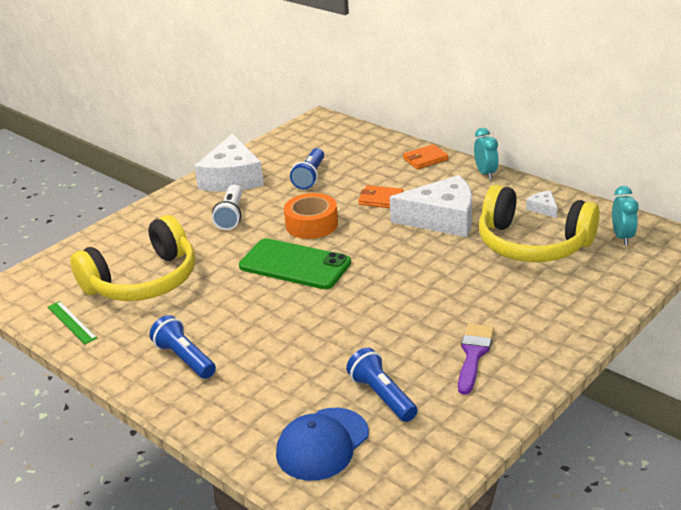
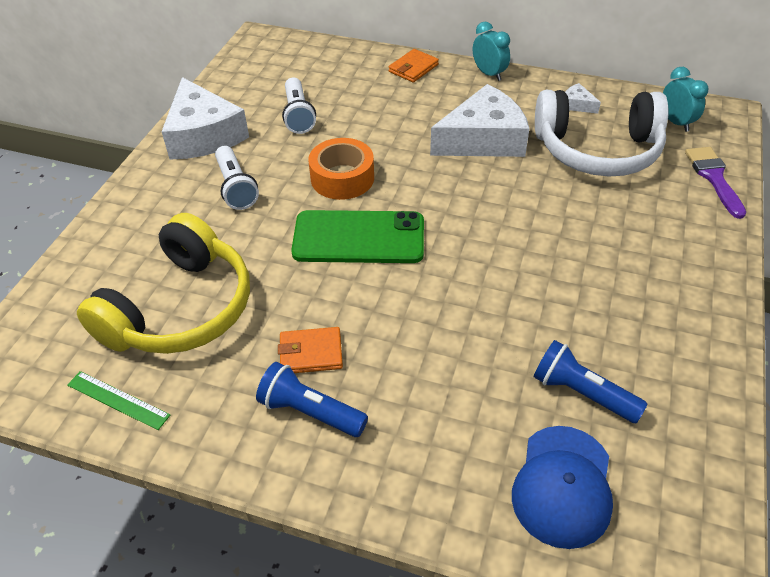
camera: 25 degrees left, 15 degrees up
blue flashlight [290,148,324,189] -> white flashlight [282,78,316,134]
orange wallet [358,185,404,208] -> orange wallet moved to [278,327,343,373]
purple brush [458,324,494,395] -> purple brush moved to [685,147,746,219]
yellow headphones [479,185,600,262] -> white headphones [535,90,669,176]

